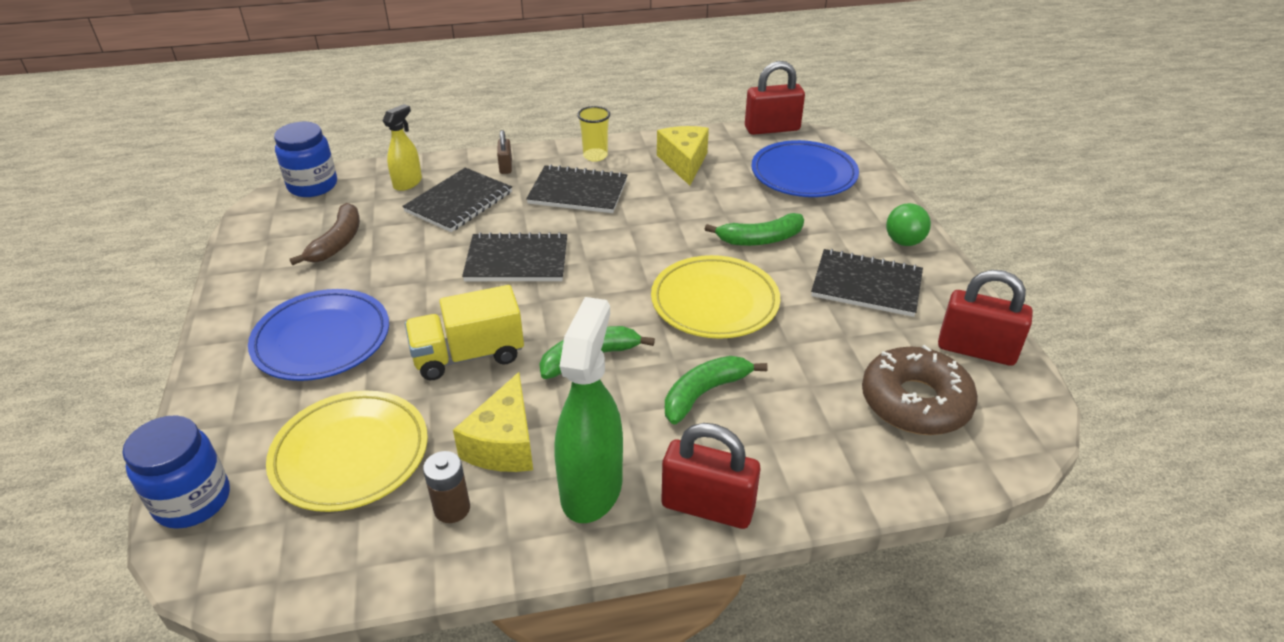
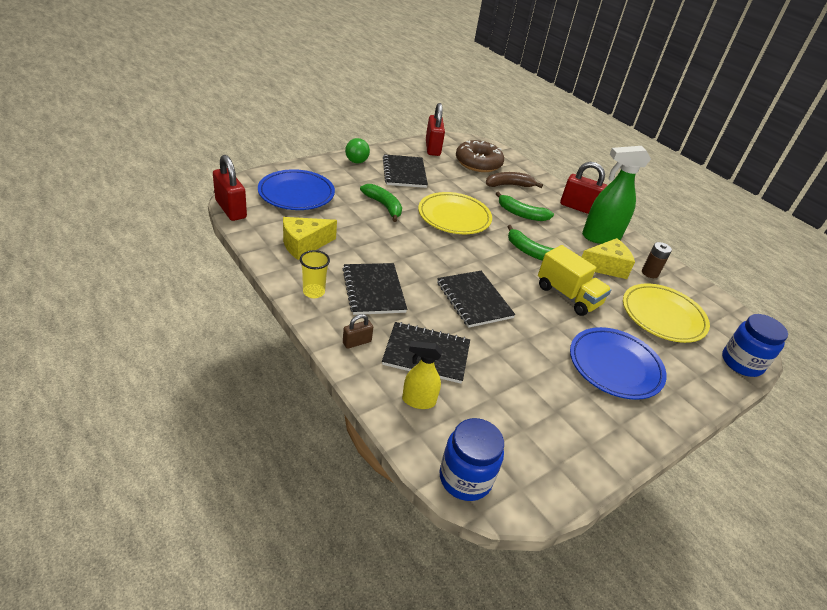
camera: 120 degrees left, 0 degrees up
brown banana [290,203,360,265] -> brown banana moved to [486,172,543,188]
red padlock [661,423,760,529] -> red padlock turned 60 degrees counterclockwise [560,162,607,214]

